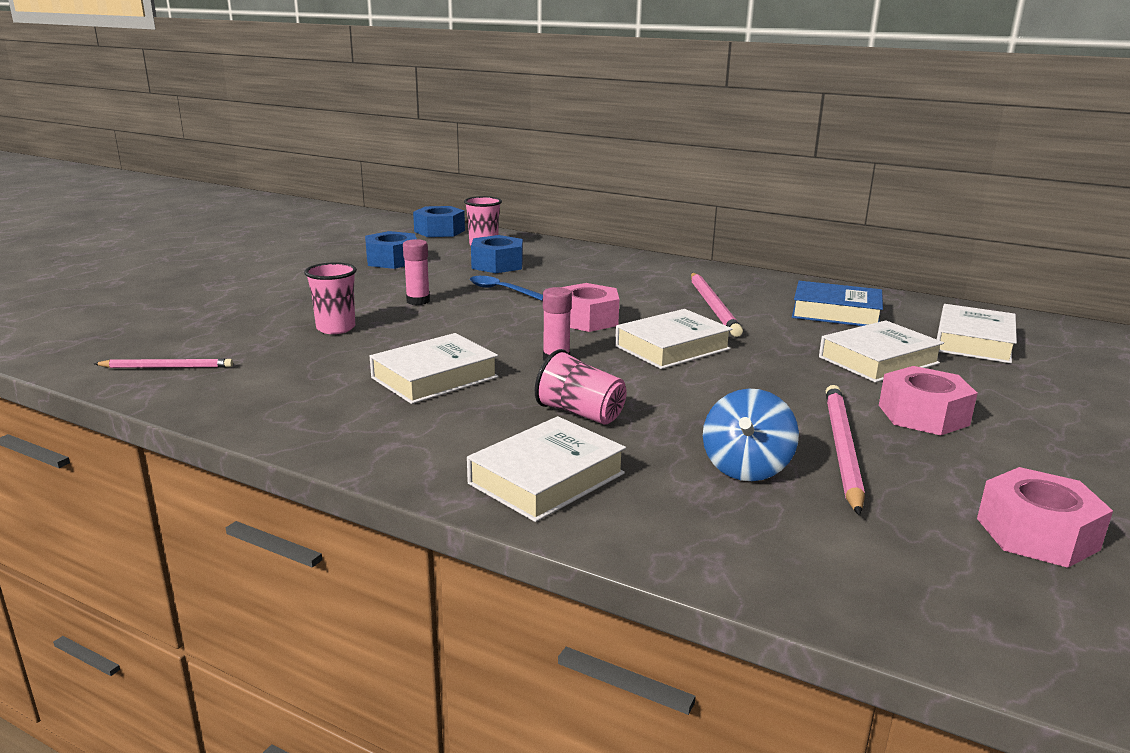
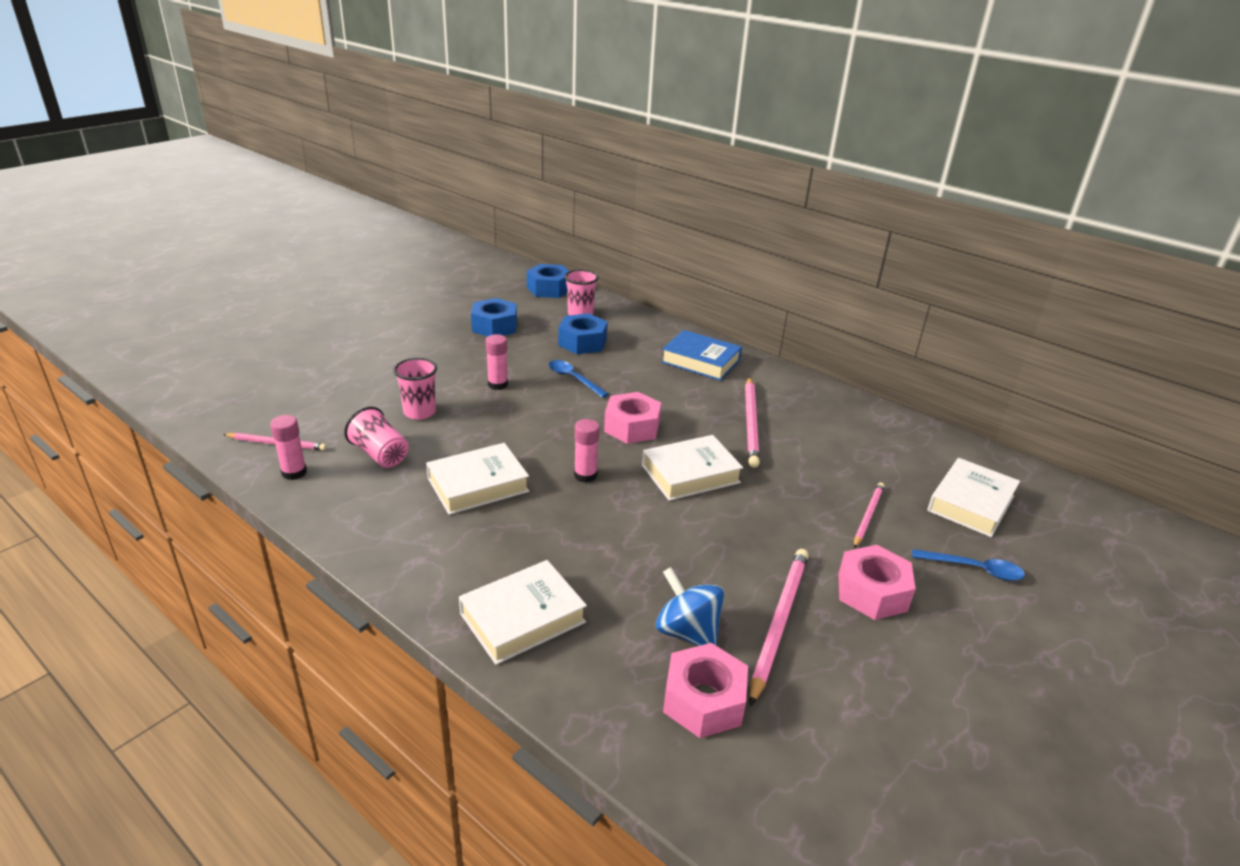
camera: 10 degrees right, 10 degrees up
pink cup [535,349,627,425] -> pink cup moved to [344,407,409,468]
blue spinning top [703,388,799,481] -> blue spinning top turned 105 degrees clockwise [656,567,724,646]
blue book [792,281,883,326] -> blue book moved to [661,330,742,381]
white book [819,320,944,383] -> pink pencil [854,482,884,548]
pink nut [977,467,1113,568] -> pink nut moved to [663,643,748,738]
none -> pink glue stick [270,415,307,480]
none -> blue spoon [912,549,1025,581]

